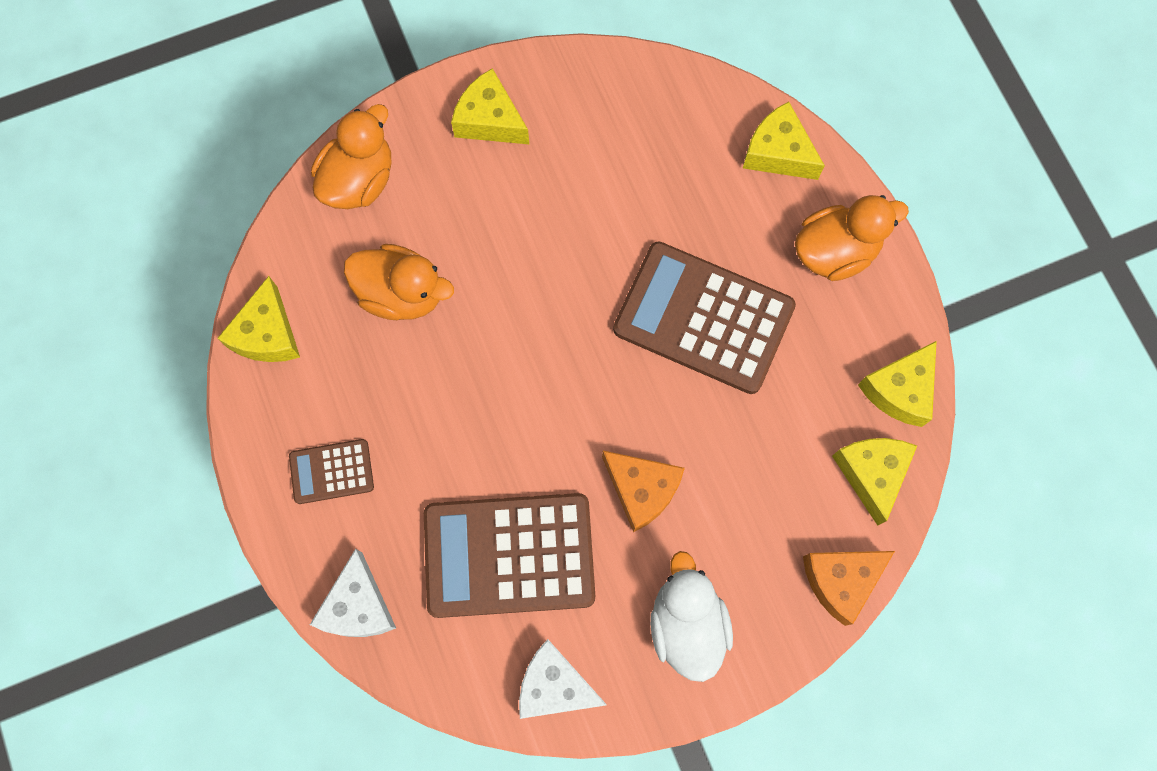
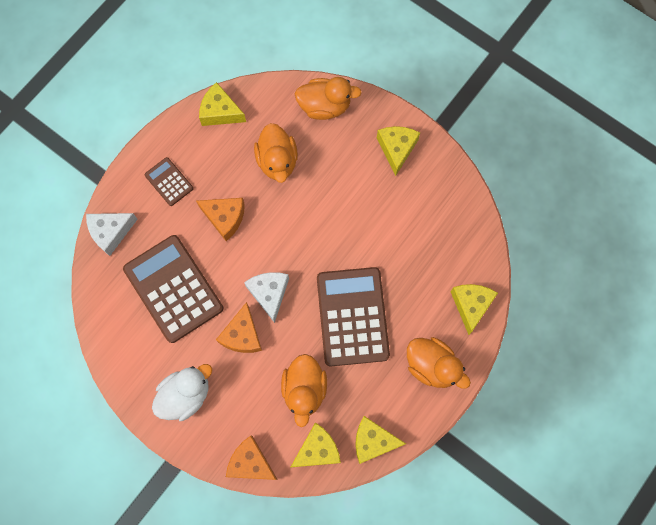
camera: 60 degrees right, 0 degrees up
yellow cheese [217,276,300,362] -> yellow cheese turned 45 degrees clockwise [199,82,246,126]
white cheese [519,639,607,719] -> white cheese moved to [244,272,289,323]
none -> orange cheese [196,198,245,241]
none -> orange duck [281,354,327,427]

